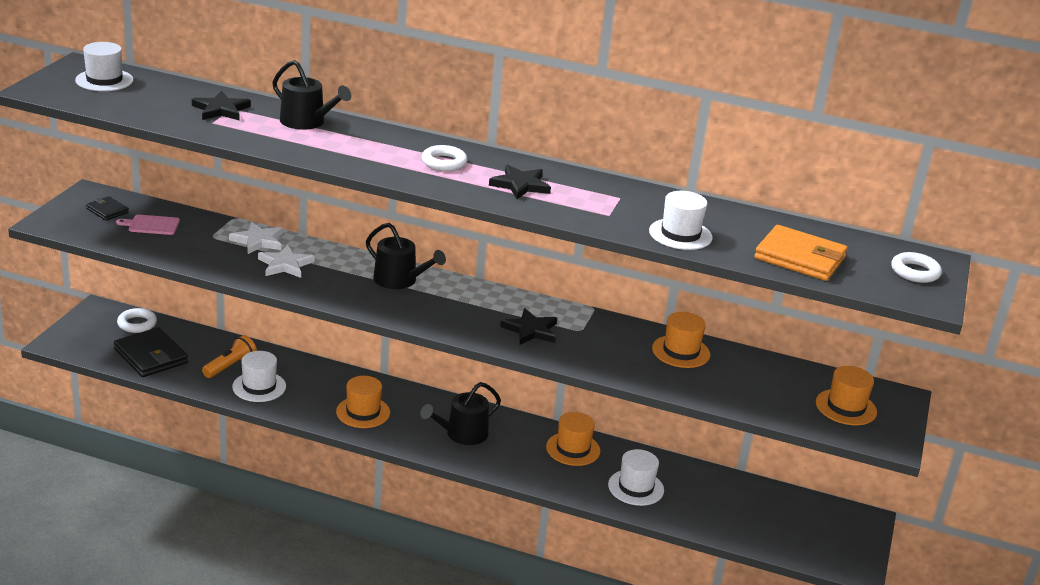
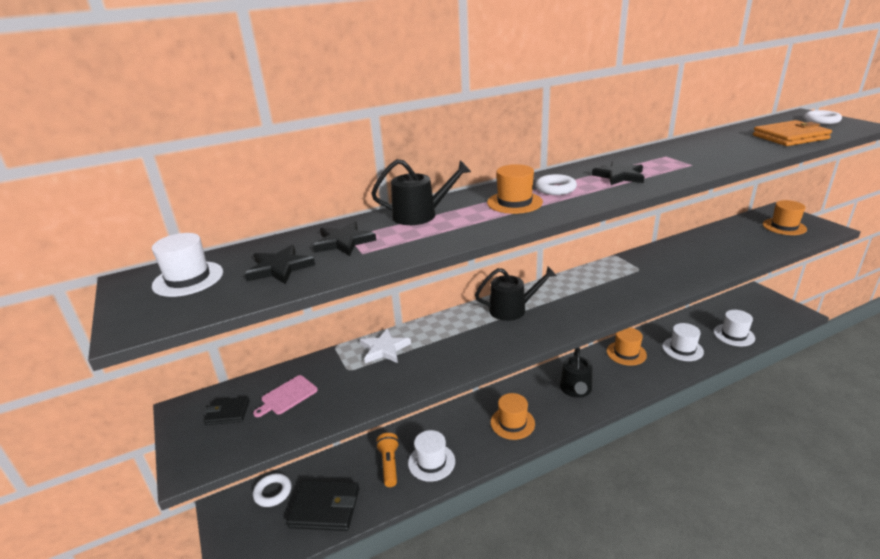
camera: 40 degrees left, 0 degrees up
white star [258,245,315,278] -> none
black star [500,308,557,345] -> black star moved to [245,245,315,284]
white hat [649,191,713,250] -> white hat moved to [714,310,755,346]
orange hat [652,312,710,368] -> orange hat moved to [487,164,543,214]

